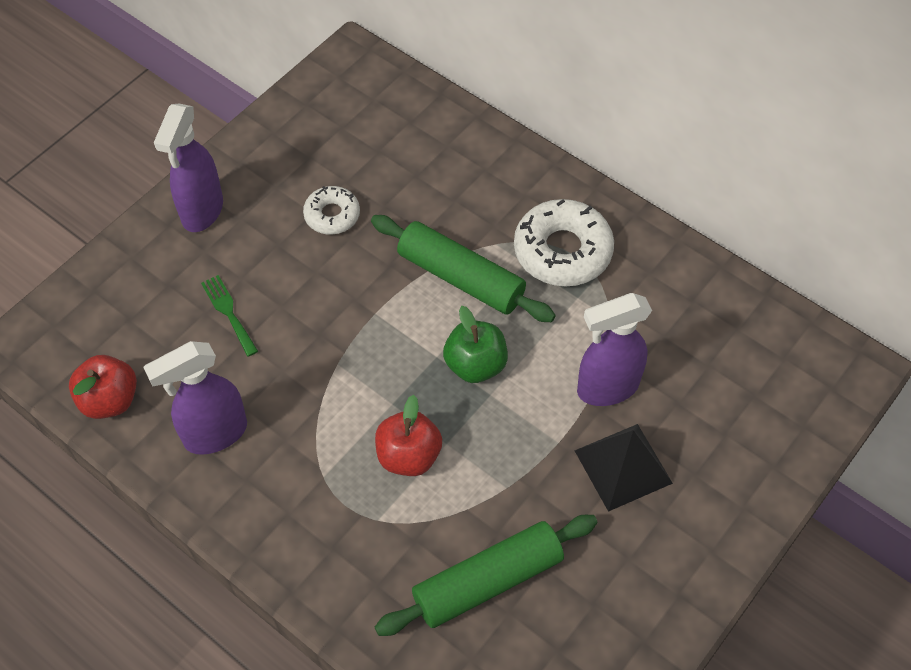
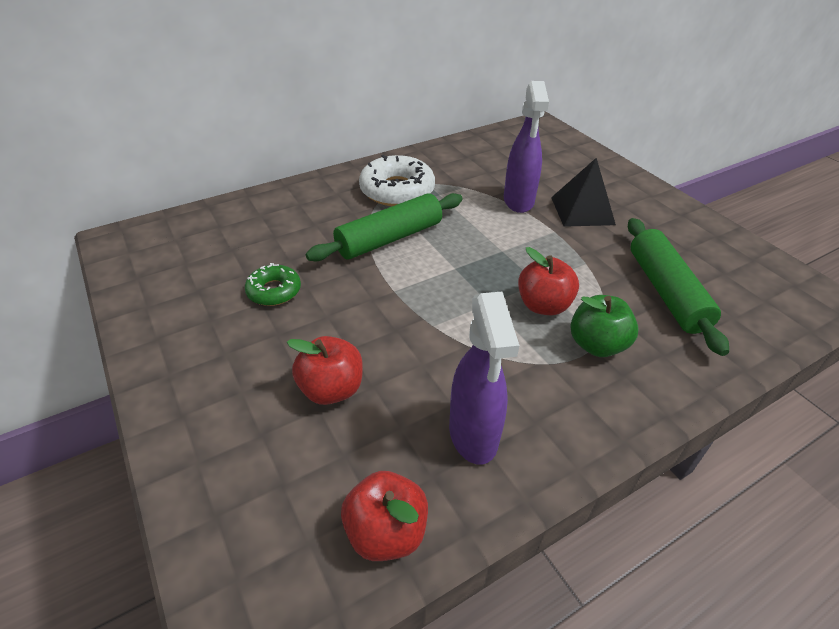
camera: 70 degrees left, 15 degrees down
purple spray bottle [154,103,223,232] -> none
green fork [201,275,258,357] -> red apple [287,336,363,405]
white donut [303,186,360,235] -> green donut [245,263,301,306]
green apple [443,306,508,383] -> green apple moved to [570,295,638,357]

